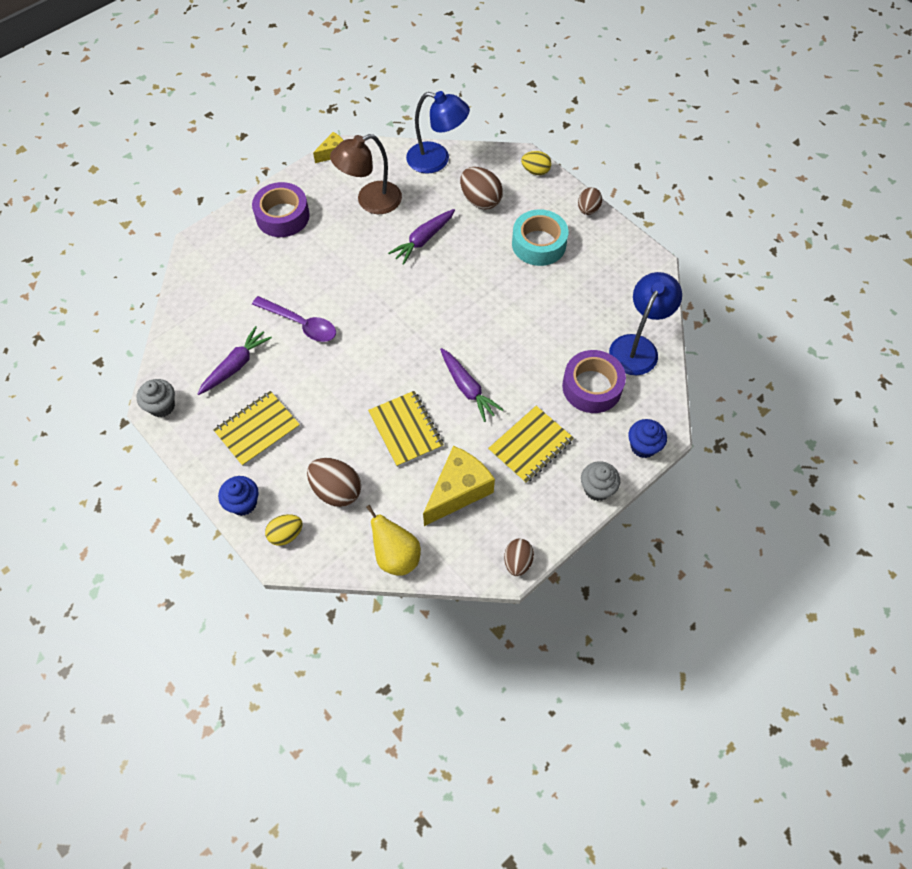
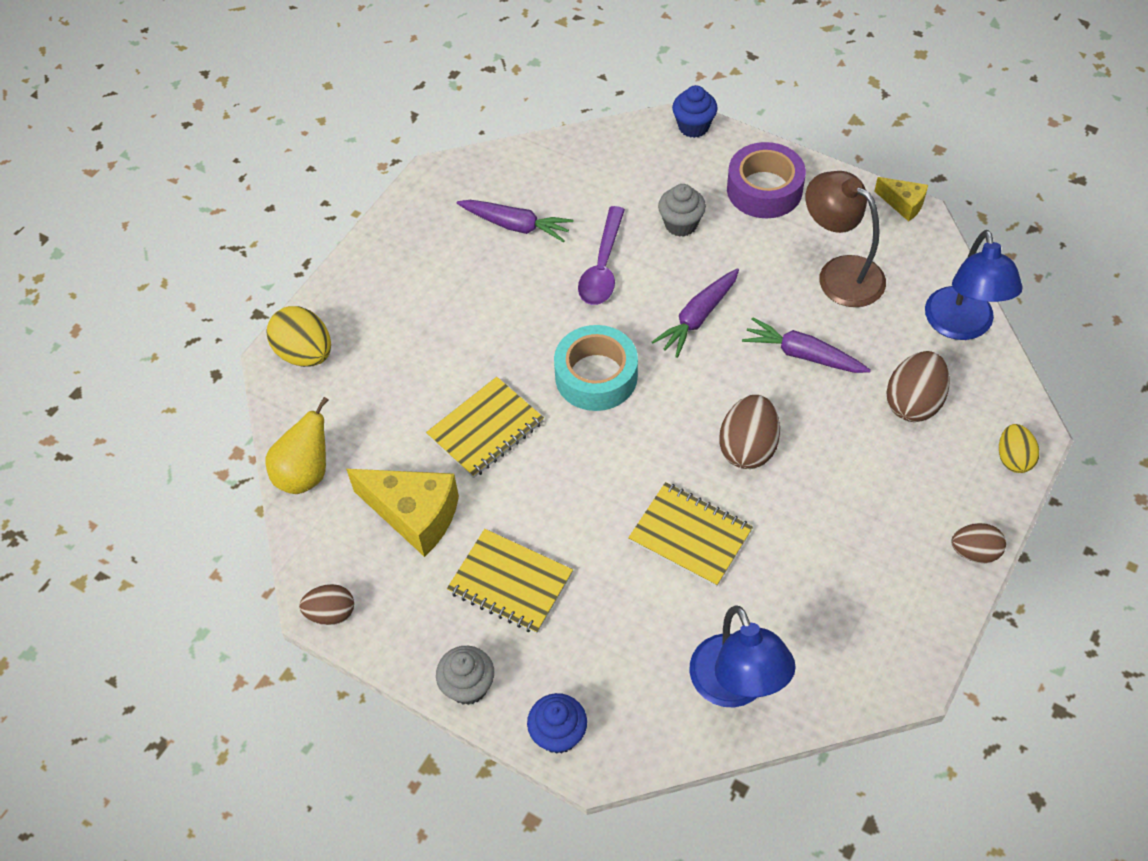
camera: 75 degrees right, 5 degrees down
grey cupcake [136,379,175,417] -> grey cupcake moved to [658,184,706,237]
yellow notebook [213,391,300,466] -> yellow notebook moved to [628,482,753,587]
blue cupcake [218,476,258,516] -> blue cupcake moved to [672,85,718,138]
yellow egg [265,514,303,546] -> yellow egg [266,306,331,367], size x1.56
brown egg [307,458,361,507] -> brown egg moved to [719,395,780,469]
purple carrot [440,348,503,422] -> purple carrot moved to [652,268,739,358]
turquoise tape [512,209,568,266] -> turquoise tape moved to [554,325,638,411]
purple tape [562,350,626,413] -> none
blue lamp [609,272,682,375] -> blue lamp turned 60 degrees clockwise [690,606,796,707]

